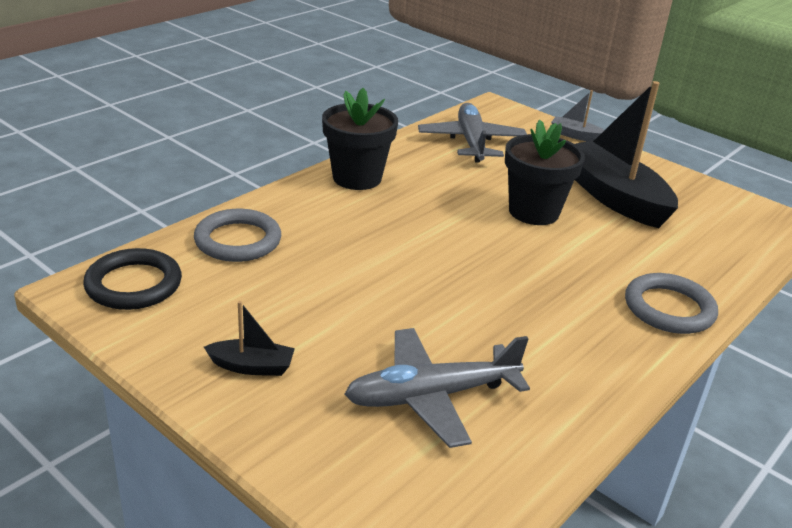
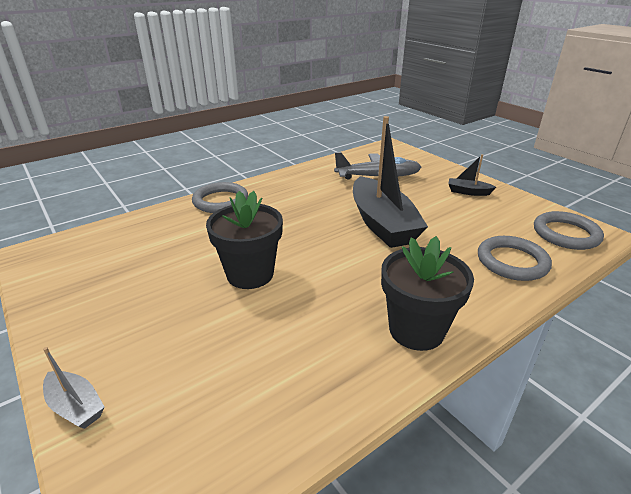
camera: 165 degrees left, 0 degrees up
black ring [83,248,182,310] -> grey ring [534,211,604,250]
grey plane [418,103,527,163] -> none
black boat [575,81,678,228] -> black boat moved to [353,116,428,248]

